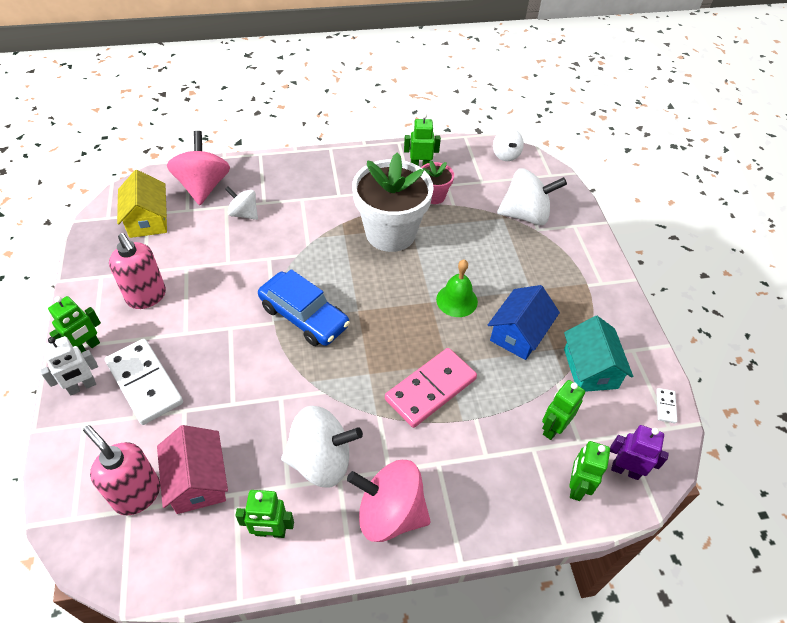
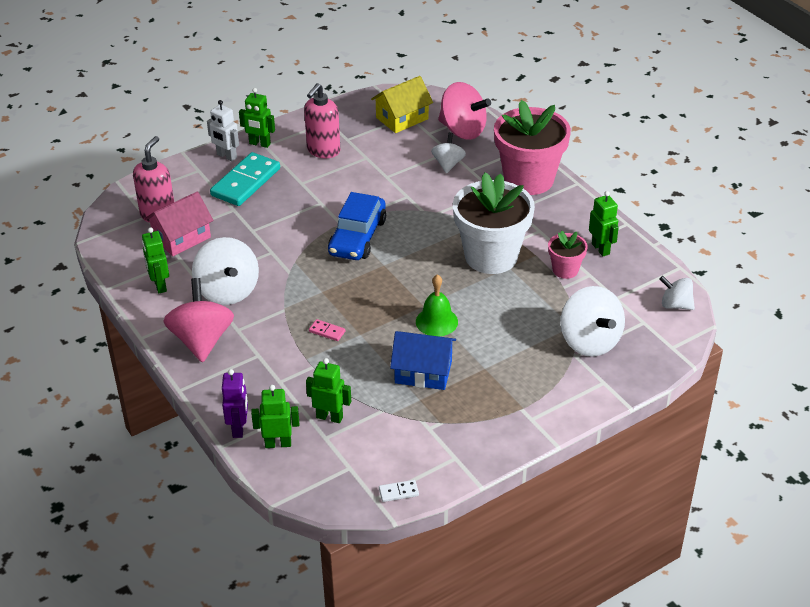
camera: 70 degrees right, 10 degrees down
white domino [105,339,183,425] -> turquoise domino [210,152,280,206]
pink spinning top [167,131,230,205] -> pink spinning top turned 60 degrees clockwise [438,82,491,140]
pink domino [385,348,477,428] -> pink domino [309,319,345,341], size x0.41
white spinning top [493,128,524,161] -> white spinning top turned 60 degrees clockwise [660,276,695,310]
turquoise house [564,316,633,392] -> none
purple robot [610,425,669,480] -> purple robot moved to [222,369,248,438]
none -> pink flower pot [494,100,571,195]

